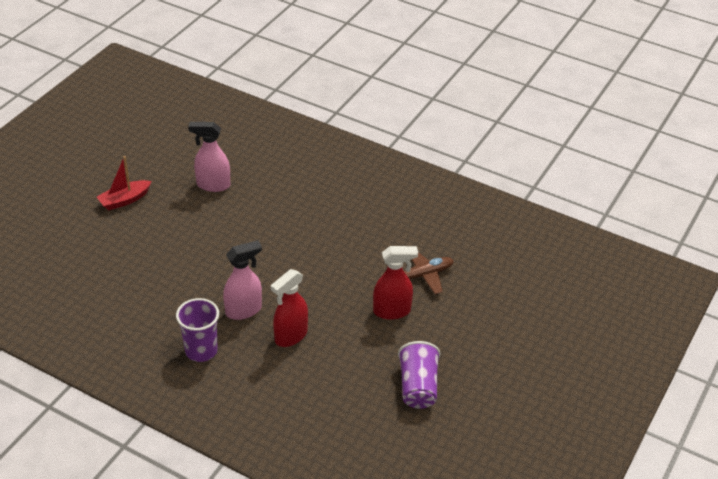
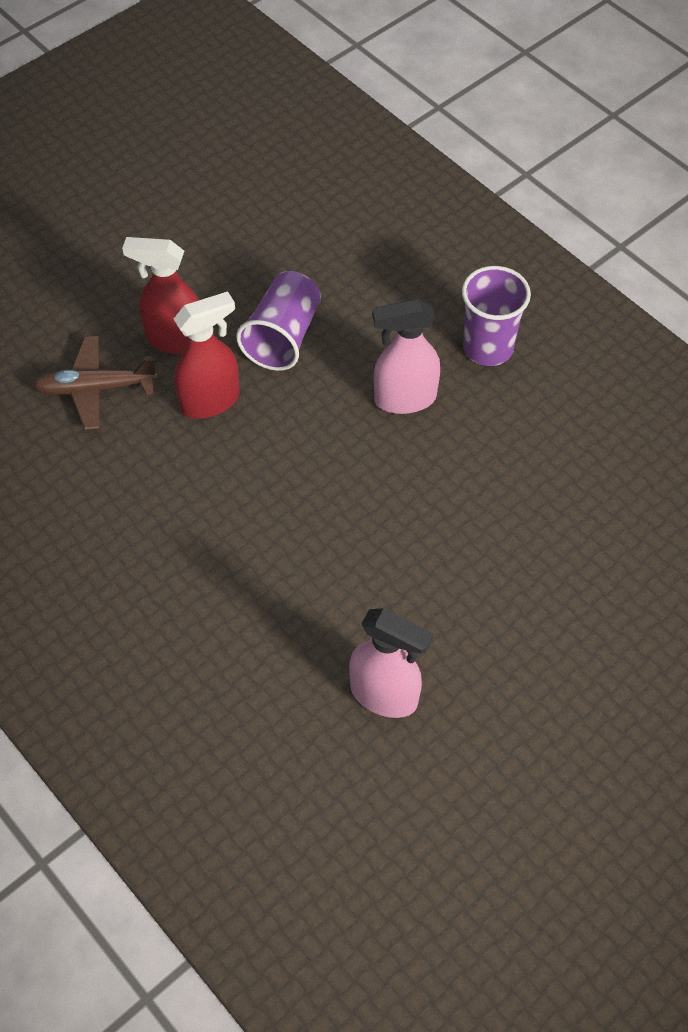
camera: 160 degrees left, 15 degrees up
red boat [97,156,152,210] -> none
red spray bottle [271,269,308,347] -> red spray bottle moved to [174,291,240,419]
purple cup [398,341,441,409] -> purple cup moved to [236,271,321,371]

